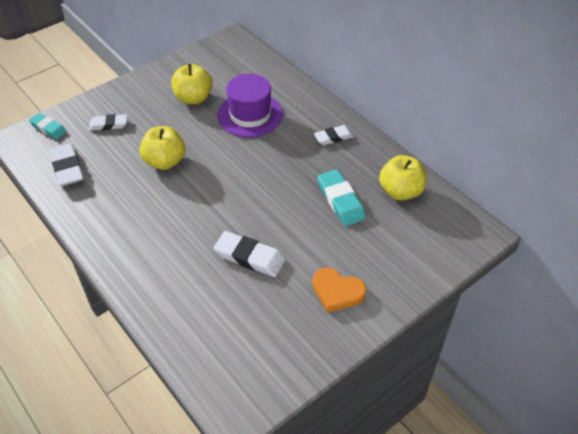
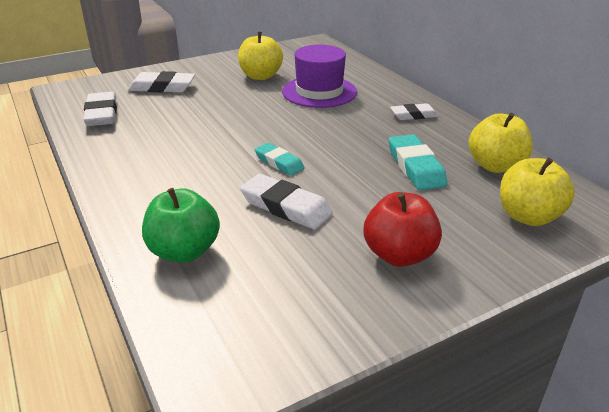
camera: 10 degrees right, 15 degrees down
turquoise eraser [29,113,67,139] -> turquoise eraser moved to [255,143,305,176]
white eraser [89,114,127,131] -> white eraser [128,71,195,93], size x1.52
yellow apple [140,126,185,170] -> yellow apple moved to [500,158,575,226]
orange heart [312,267,366,313] -> red apple [364,192,442,267]
none -> green apple [142,188,220,263]

